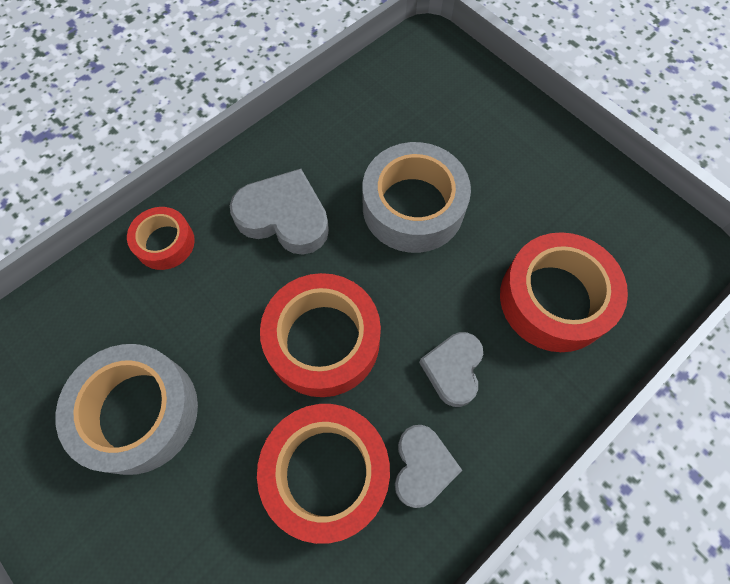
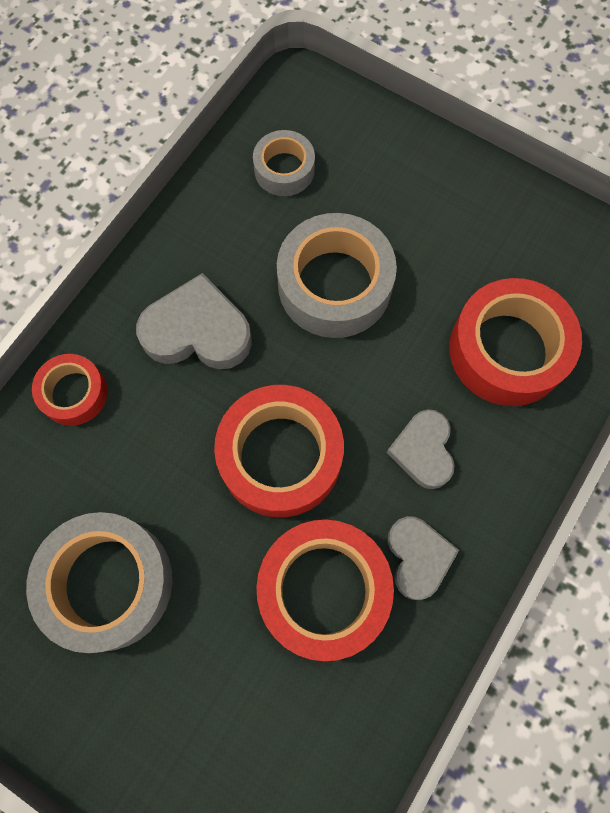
camera: 15 degrees left, 5 degrees up
none -> grey tape [253,130,315,196]

